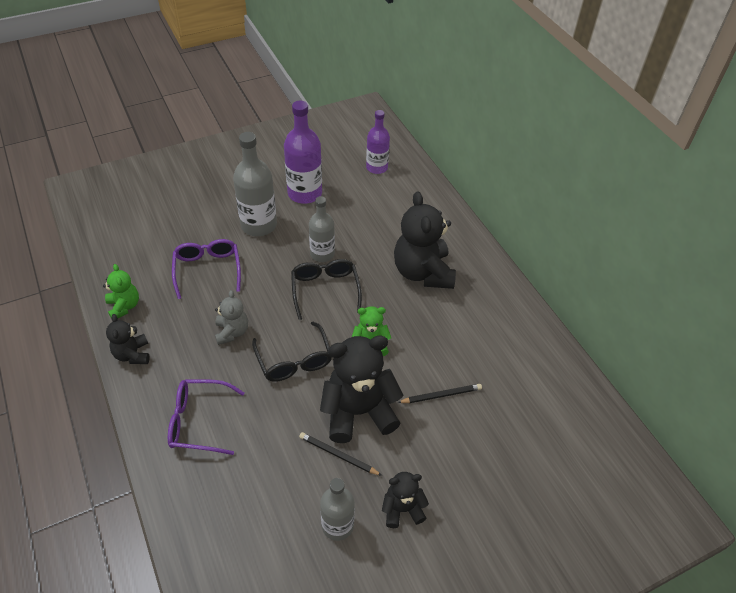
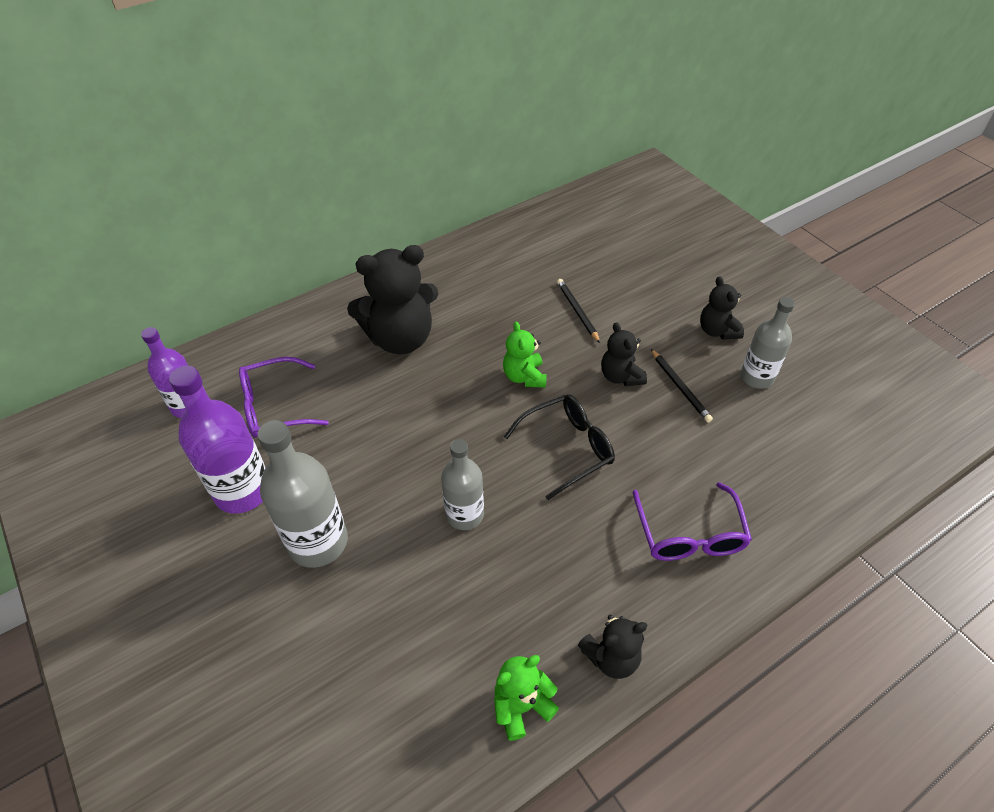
camera: 95 degrees left, 0 degrees up
purple glasses [172,239,241,299] -> purple glasses moved to [239,357,329,438]
grey teddy bear [215,290,248,345] -> none
black glasses [291,259,362,320] -> none
black pencil [299,432,382,476] -> black pencil turned 45 degrees counterclockwise [651,349,713,423]
grey bottle [309,196,335,262] -> grey bottle moved to [441,439,484,530]
black teddy bear [320,335,404,443] -> black teddy bear [601,322,647,386], size x0.52

